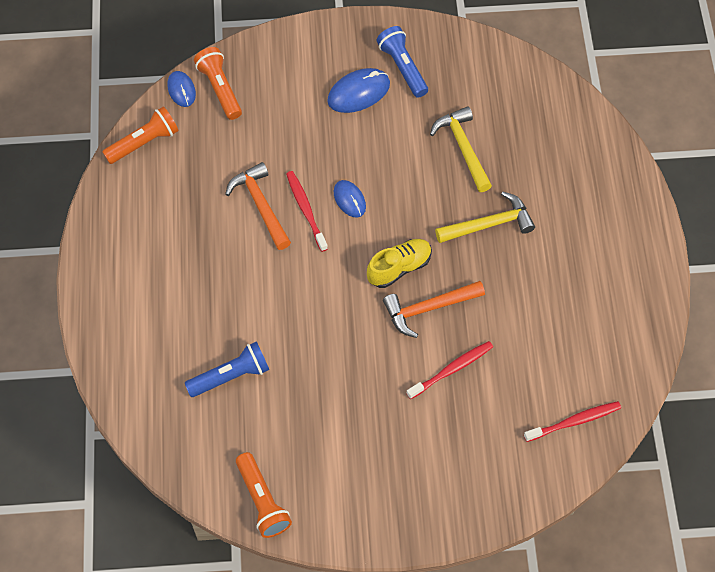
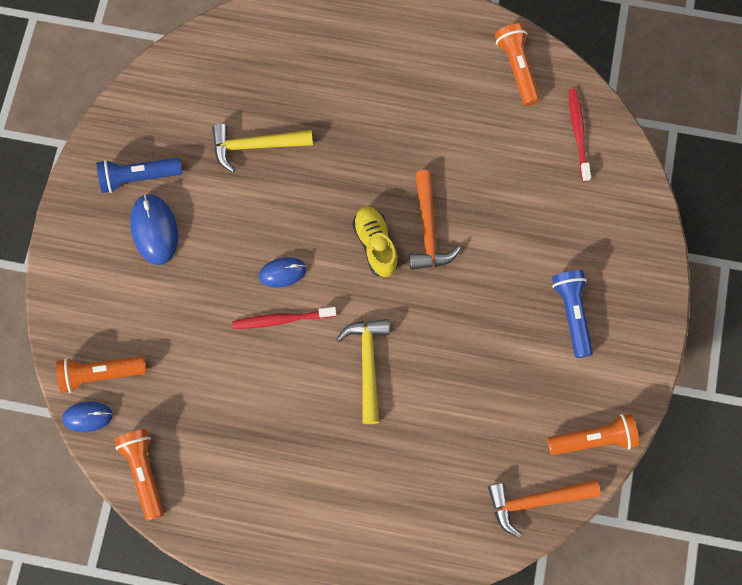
camera: 75 degrees left, 10 degrees up
blue flashlight [185,341,269,397] -> blue flashlight moved to [552,270,593,358]
orange hammer [225,162,291,250] -> orange hammer moved to [488,480,601,538]
red toothbrush [406,341,493,399] -> none
yellow hammer [435,191,535,243] -> yellow hammer moved to [337,319,390,424]
none -> orange flashlight [495,23,540,106]

